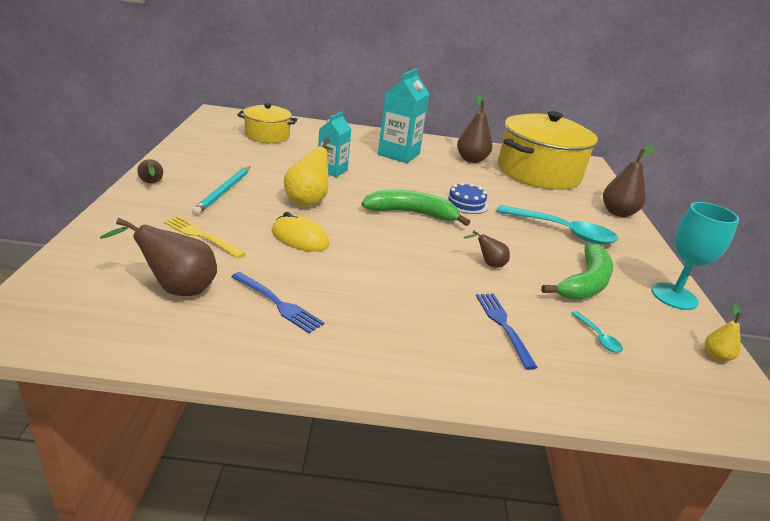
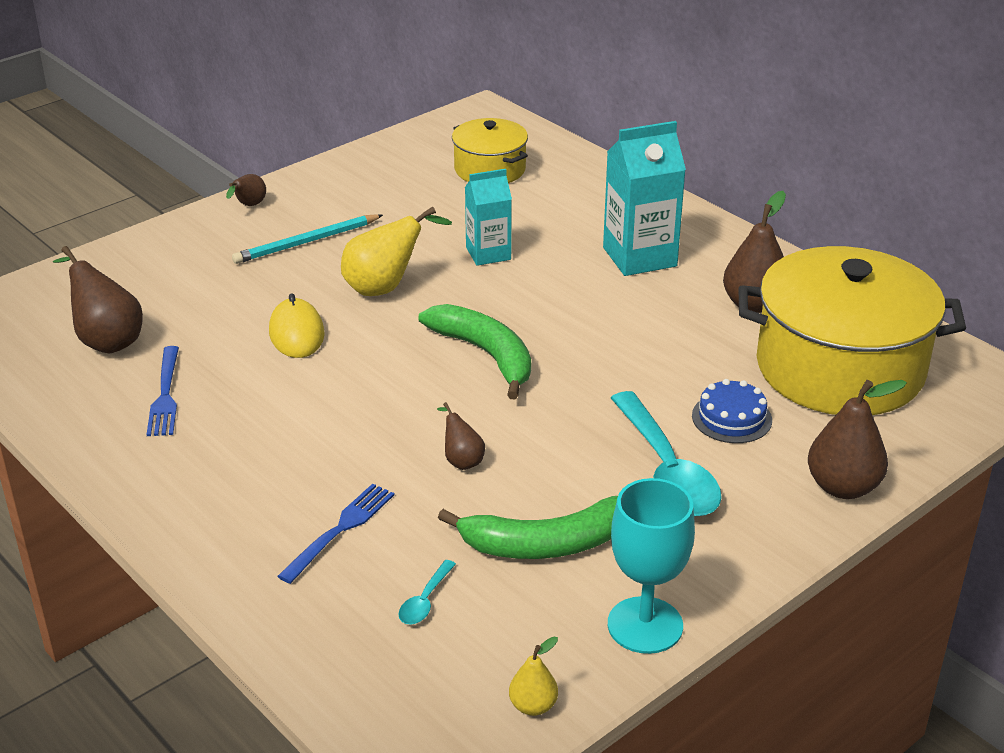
camera: 50 degrees right, 5 degrees up
yellow fork [164,216,246,258] -> none
blue cake [444,182,489,214] -> blue cake moved to [692,379,772,443]

